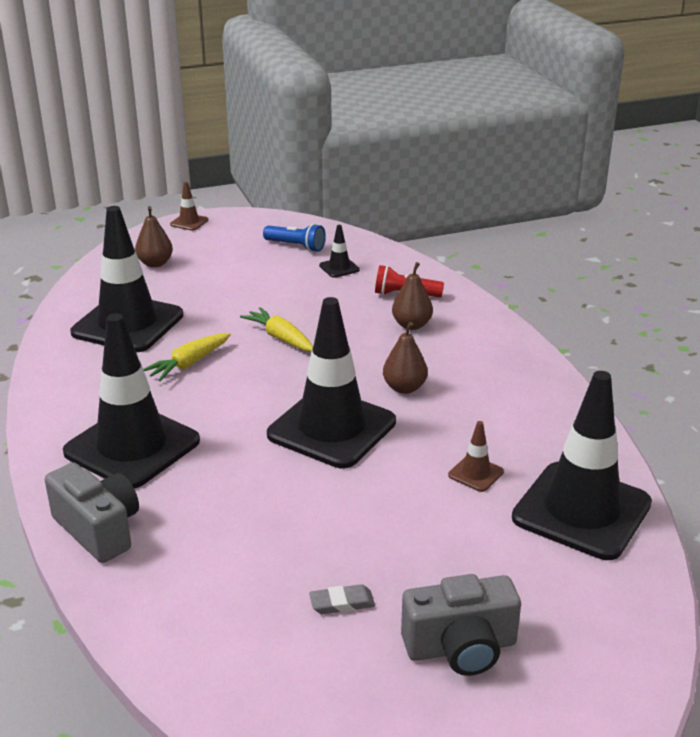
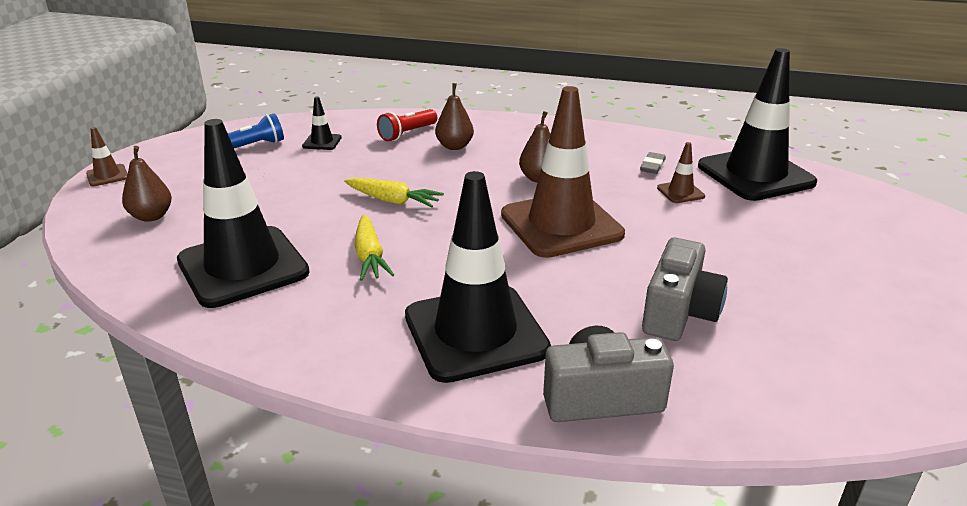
camera: 55 degrees left, 0 degrees up
yellow carrot [240,307,313,352] -> yellow carrot turned 150 degrees counterclockwise [344,178,444,207]
black traffic cone [267,297,396,468] -> brown traffic cone [501,86,625,258]
grey eraser [309,584,375,614] -> grey eraser moved to [640,152,666,174]
grey camera [401,574,521,676] -> grey camera moved to [642,238,728,341]

